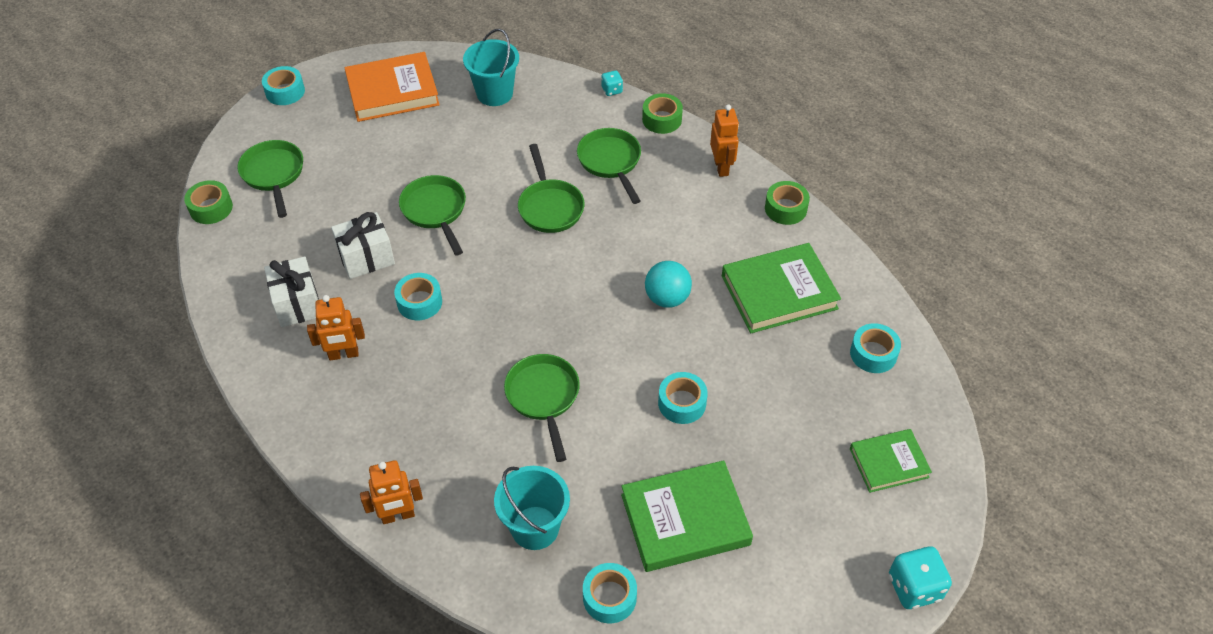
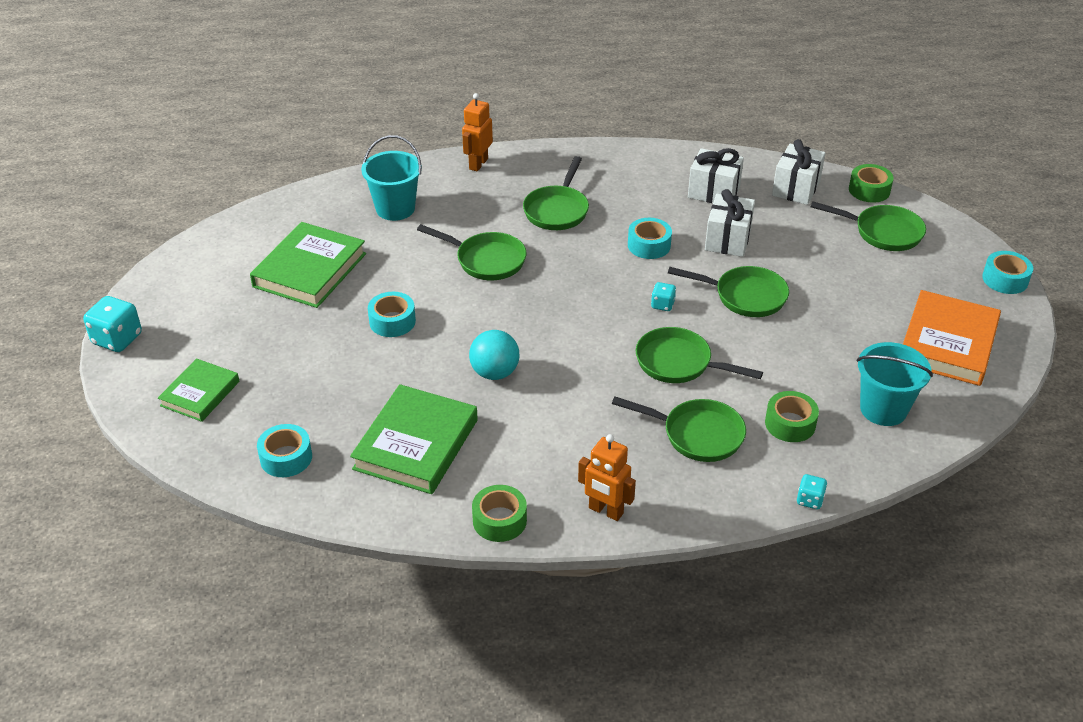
camera: 130 degrees right, 10 degrees down
orange robot [307,295,365,361] -> none
turquoise tape [583,563,637,623] -> none
green tape [642,93,683,134] -> green tape moved to [765,391,819,442]
none -> green pan [523,156,589,230]
none -> turquoise dice [651,282,676,311]
none -> white gift [772,139,825,205]

